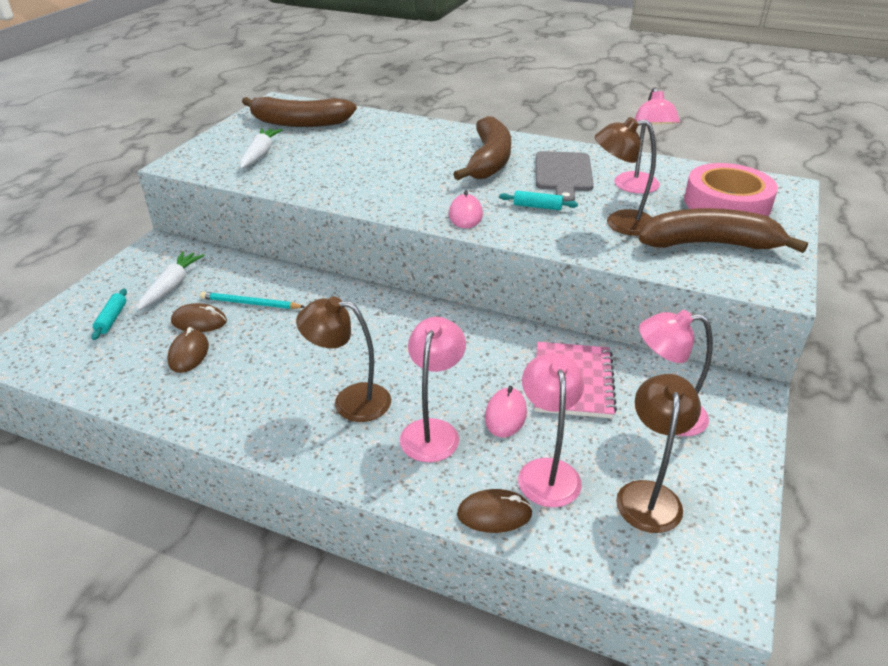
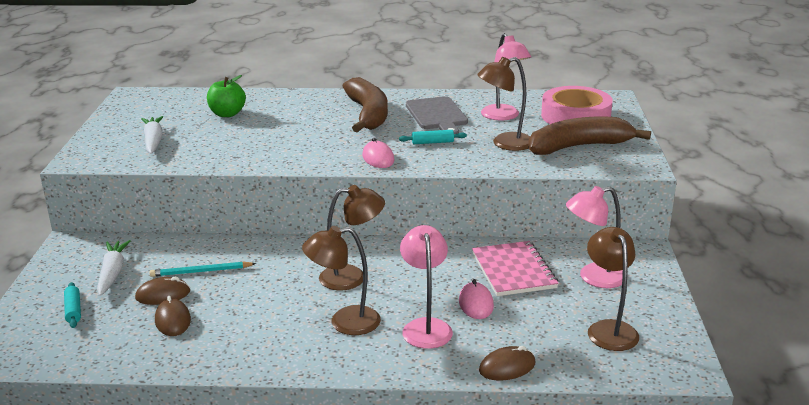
camera: 20 degrees left, 10 degrees down
brown banana [242,97,357,127] -> none
pink lamp [518,353,584,507] -> none
none -> green apple [207,75,246,117]
none -> brown lamp [319,185,385,290]

